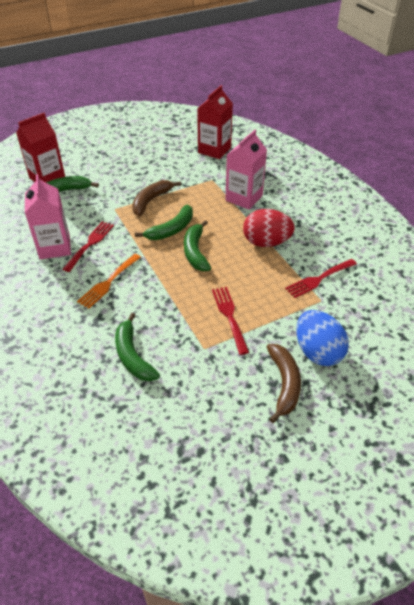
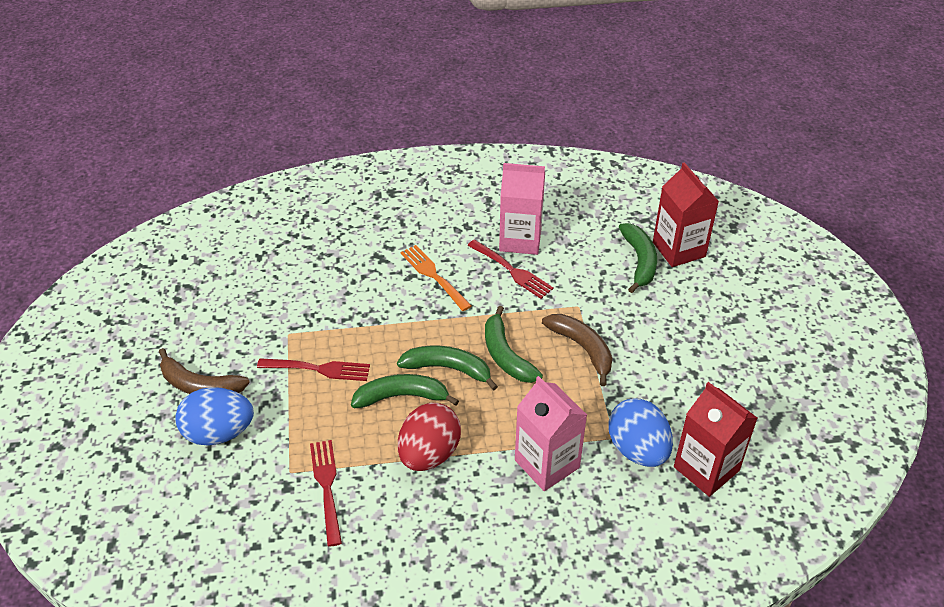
camera: 110 degrees right, 0 degrees up
green banana [115,313,160,381] -> green banana moved to [351,374,459,408]
none -> blue egg [608,398,673,467]

